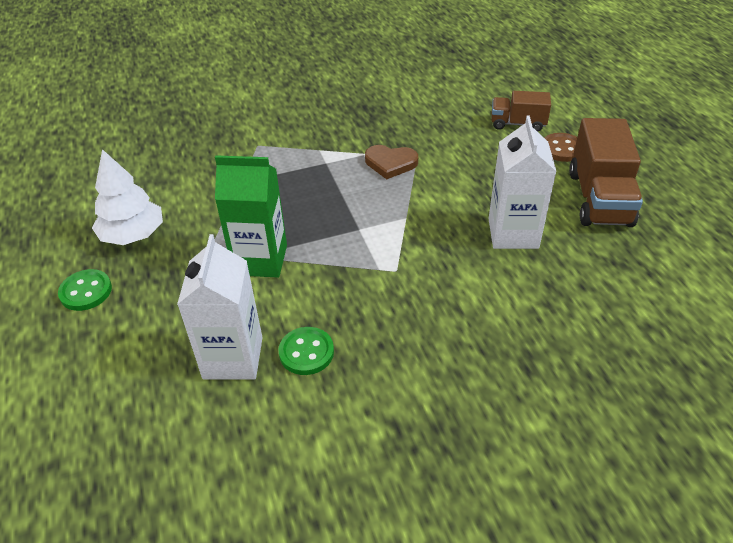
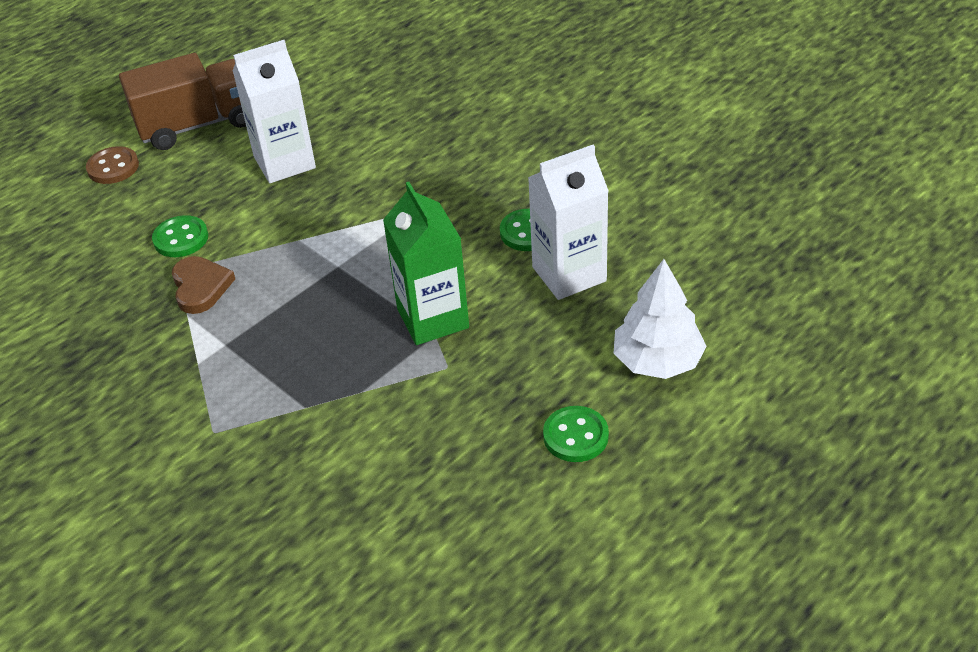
camera: 115 degrees left, 0 degrees up
white tree [92,149,163,245] -> white tree moved to [614,259,707,379]
brown truck [492,91,551,132] -> none
none -> green button [152,215,208,257]

